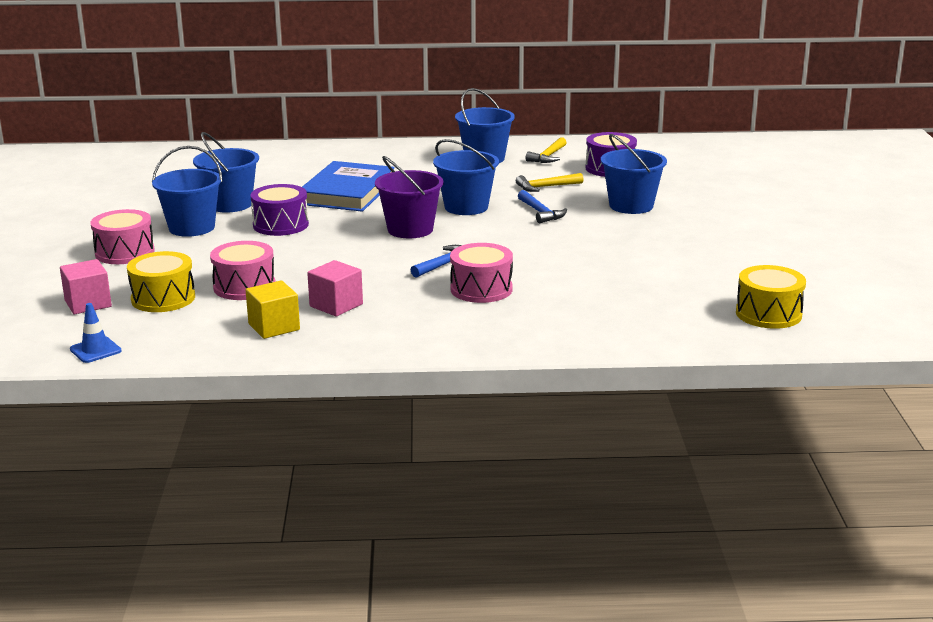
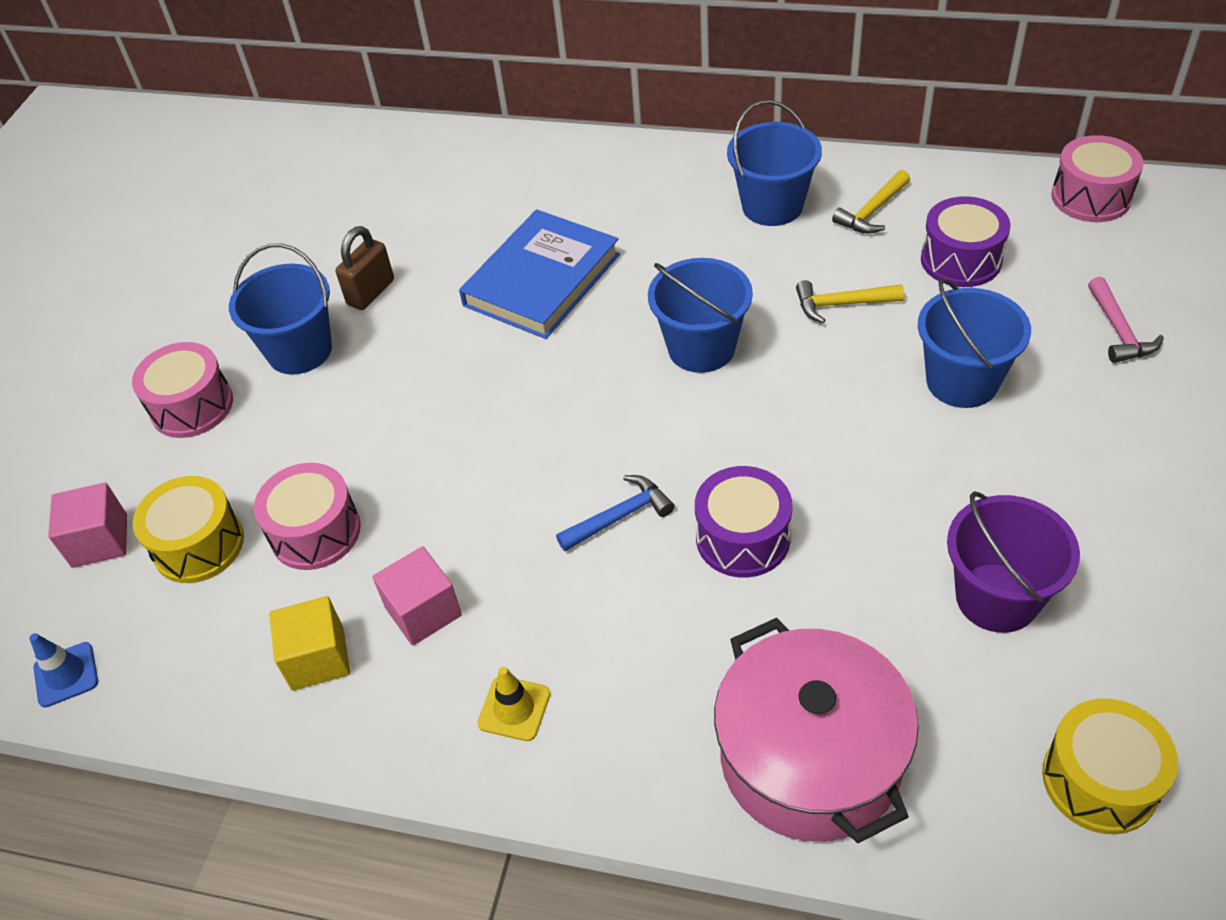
camera: 20 degrees right, 25 degrees up
blue bucket [193,132,259,213] -> brown padlock [335,226,394,310]
purple drum [250,184,309,236] -> purple drum moved to [695,466,793,578]
purple bucket [375,156,444,238] -> purple bucket moved to [947,491,1080,633]
pink drum [450,243,513,303] -> pink drum moved to [1051,135,1144,222]
blue hammer [518,190,567,223] -> none
none -> yellow traffic cone [477,667,550,741]
none -> pink pot [714,618,919,843]
none -> pink hammer [1088,277,1164,363]

